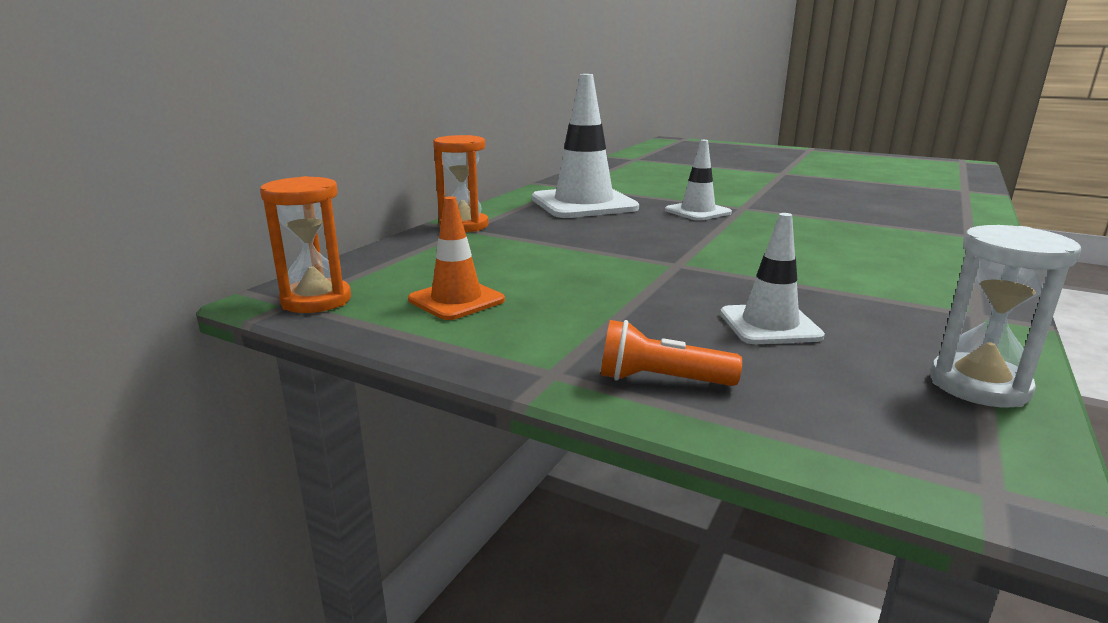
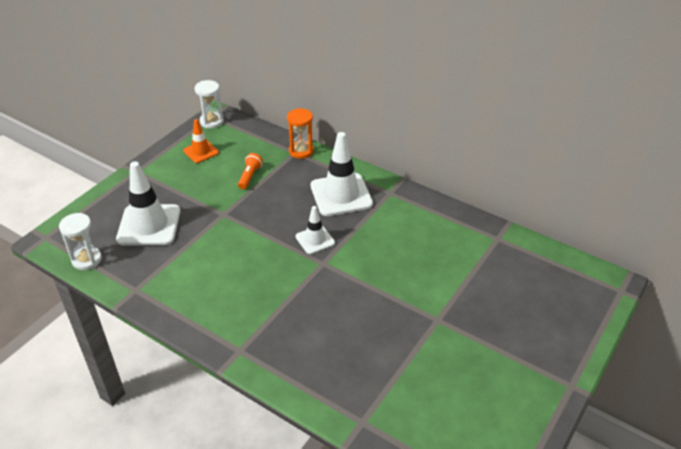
camera: 95 degrees right, 20 degrees up
orange hourglass [260,176,351,313] -> white hourglass [195,80,224,128]
orange flashlight [601,320,742,386] -> orange flashlight moved to [238,153,263,189]
white traffic cone [720,213,825,344] -> white traffic cone [116,161,180,245], size x1.82

